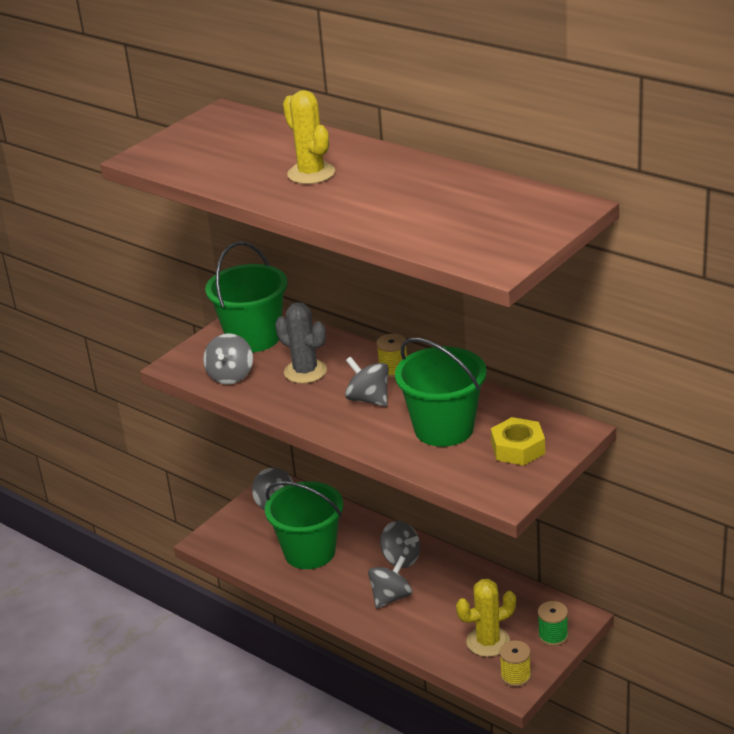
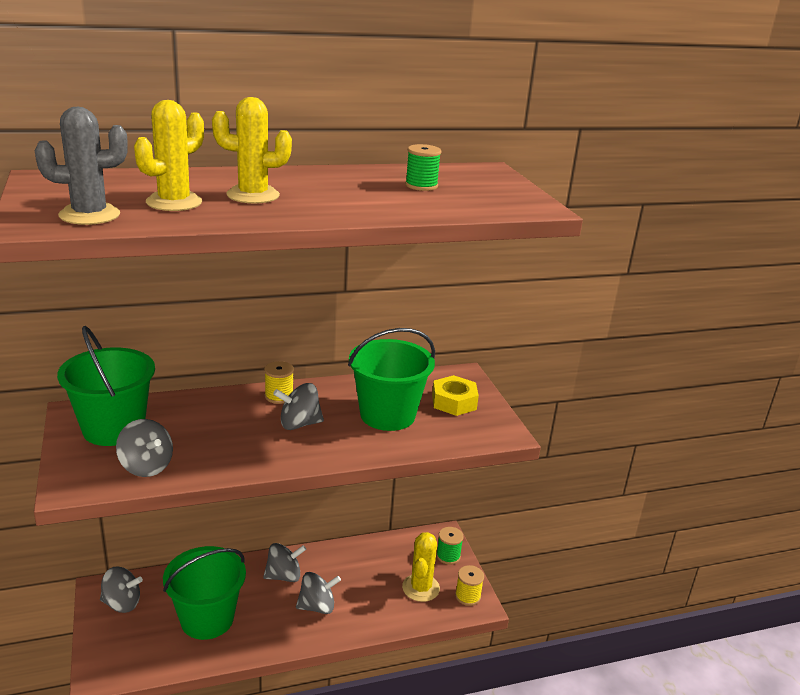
camera: 60 degrees left, 5 degrees down
grey cactus [275,302,327,383] -> grey cactus moved to [35,107,128,225]
grey spinning top [368,556,412,609] -> grey spinning top turned 90 degrees clockwise [296,572,341,614]
none -> yellow cactus [134,100,204,211]
none -> green spool [405,144,441,191]

